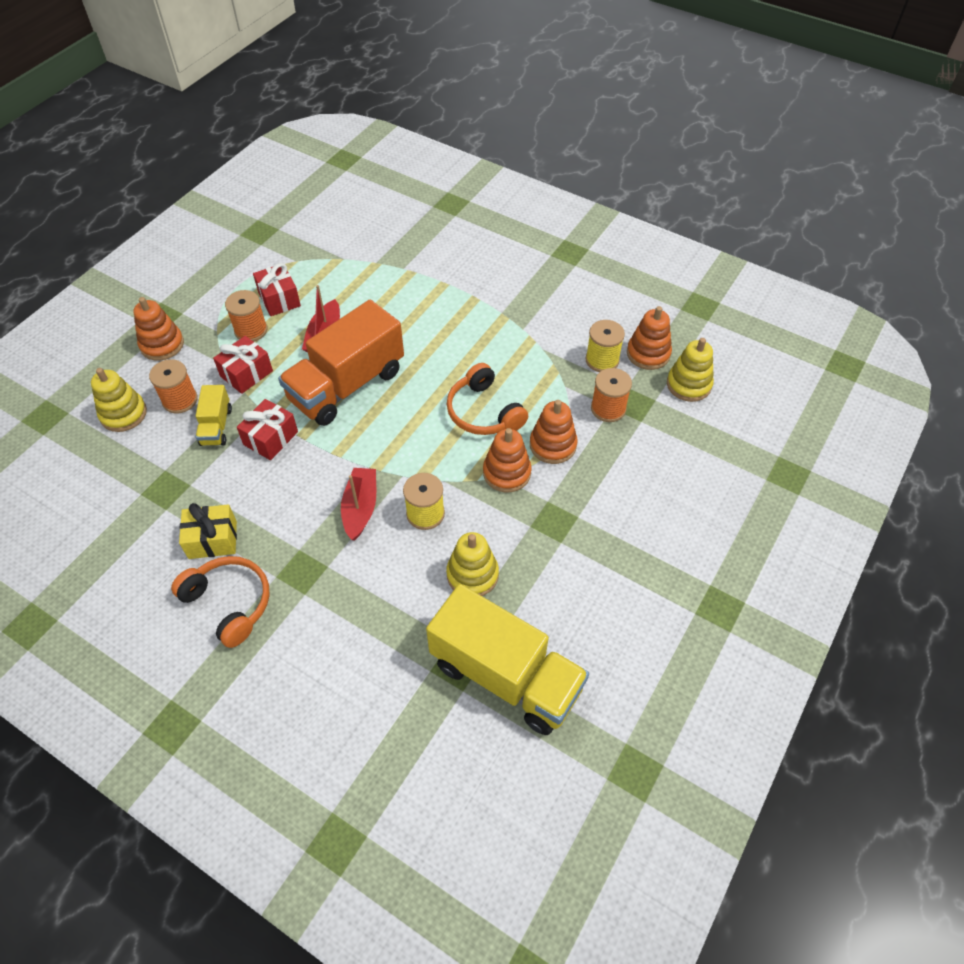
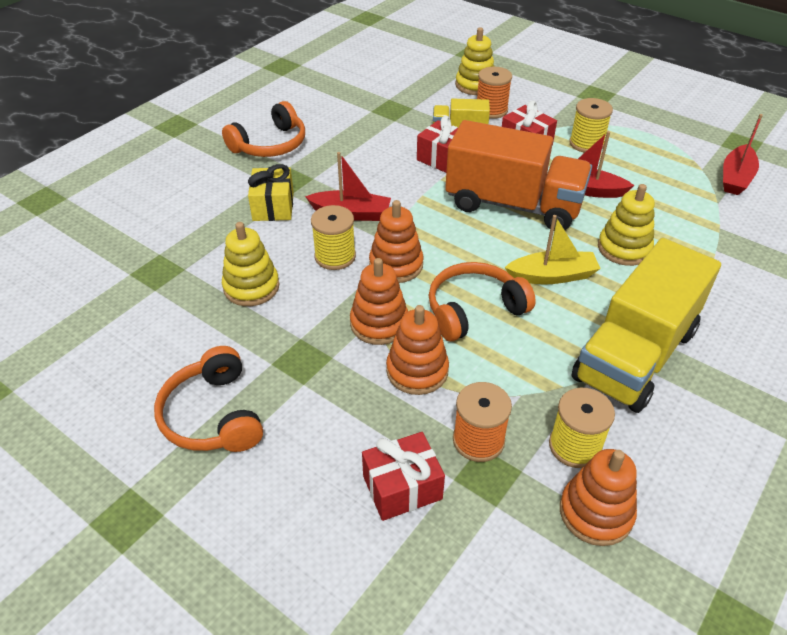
camera: 95 degrees right, 10 degrees down
orange stacking toy [133,297,184,361] -> orange stacking toy moved to [369,200,424,283]
yellow gift [179,503,237,559] -> yellow gift moved to [248,164,294,221]
orange spool [225,290,267,342] -> yellow spool [569,98,613,153]
red gift [253,263,301,316] -> red gift moved to [362,432,445,521]
orange truck [278,300,404,426] -> orange truck turned 150 degrees clockwise [445,120,592,230]
yellow truck [426,584,589,735] -> yellow truck moved to [571,238,721,413]
yellow stacking toy [667,338,714,402] -> yellow stacking toy moved to [598,184,655,266]
none -> orange headphones [154,346,263,452]
none -> yellow boat [505,215,601,284]
none -> red boat [723,114,763,195]

